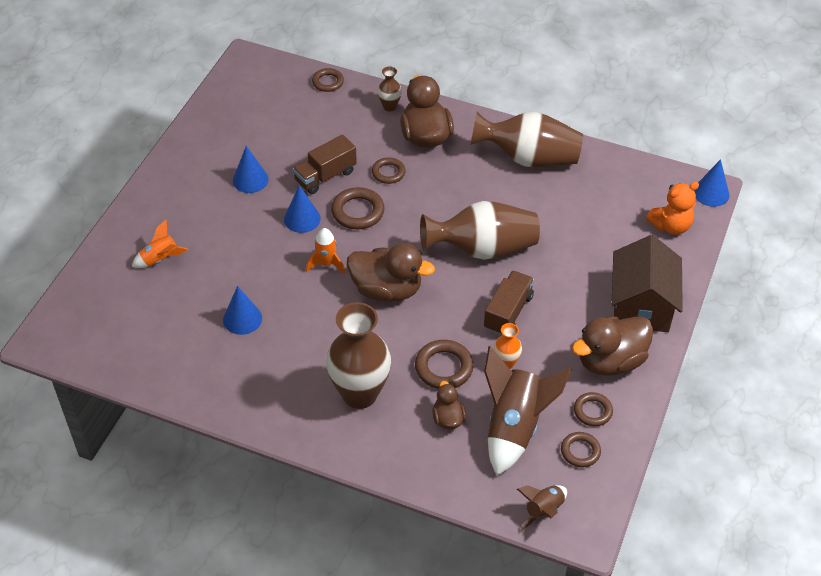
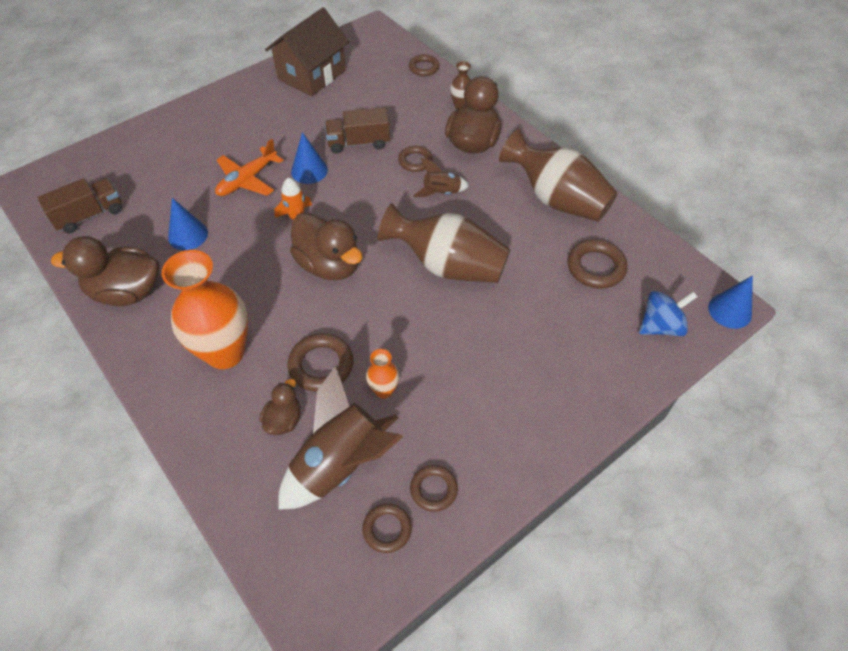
camera: 30 degrees right, 5 degrees up
orange rocket [132,220,188,268] -> none
blue cone [233,146,269,193] -> none
brown vase [326,302,391,409] -> orange vase [162,250,248,369]
brown ring [331,187,385,229] -> brown ring moved to [567,239,628,288]
brown truck [484,270,534,336] -> brown truck moved to [37,178,122,233]
brown rocket [517,485,567,530] -> brown rocket moved to [413,158,469,197]
brown duck [572,316,653,376] -> brown duck moved to [51,236,160,306]
brown house [612,235,683,332] -> brown house moved to [265,7,349,97]
orange teddy bear [646,182,699,235] -> blue spinning top [639,291,697,336]
none -> orange plane [215,139,283,196]

